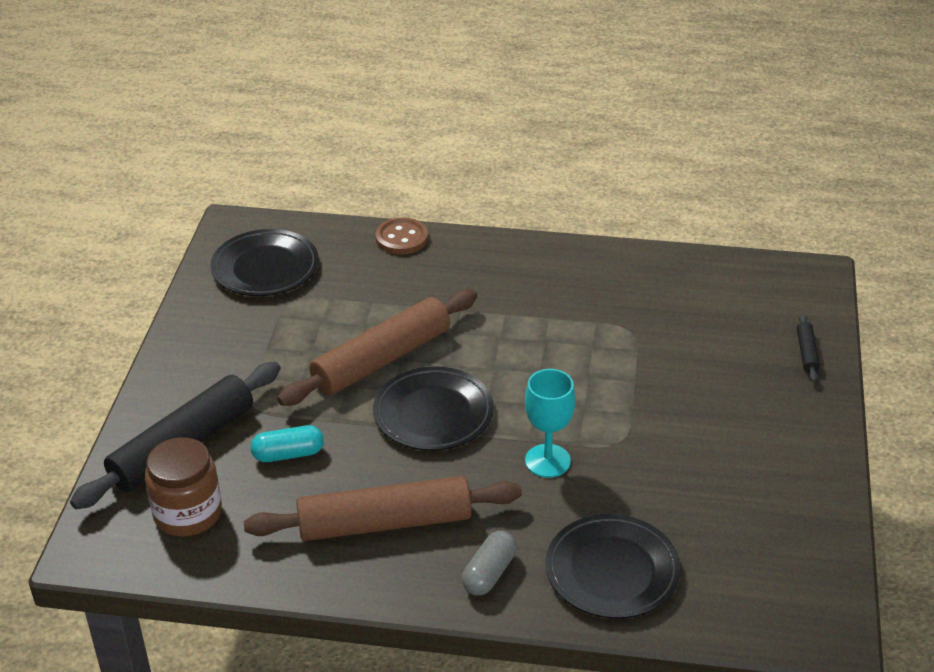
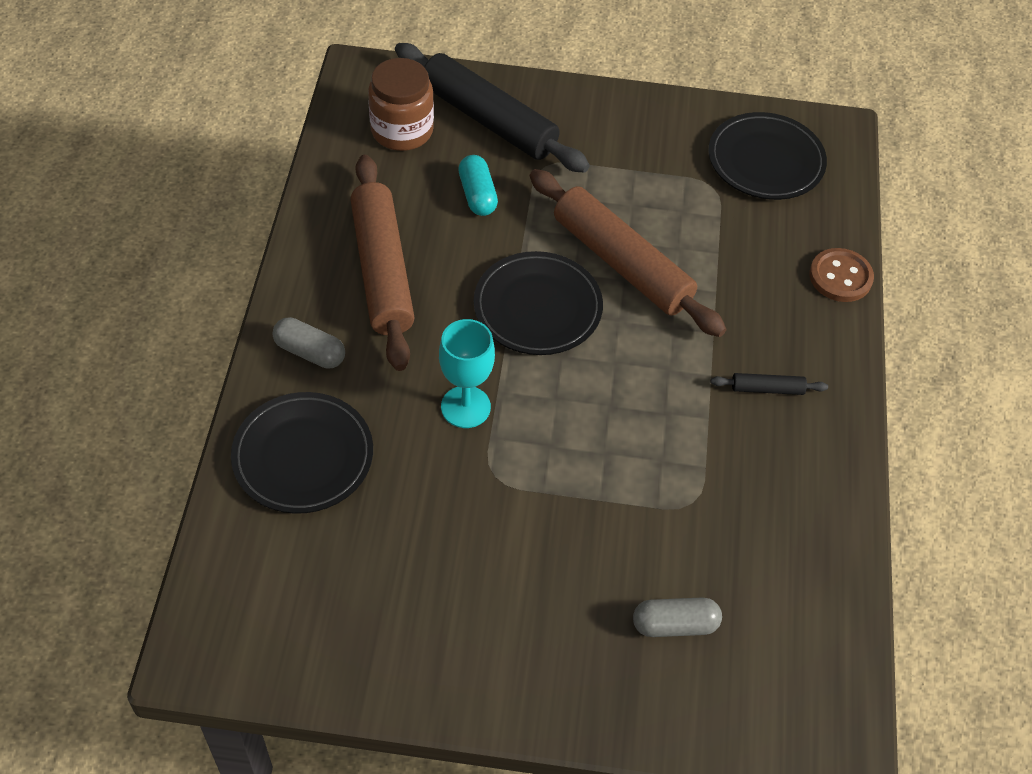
camera: 85 degrees right, 15 degrees up
black rolling pin [797,313,820,383] -> black rolling pin moved to [711,373,828,395]
none -> grey capsule [633,597,722,637]

